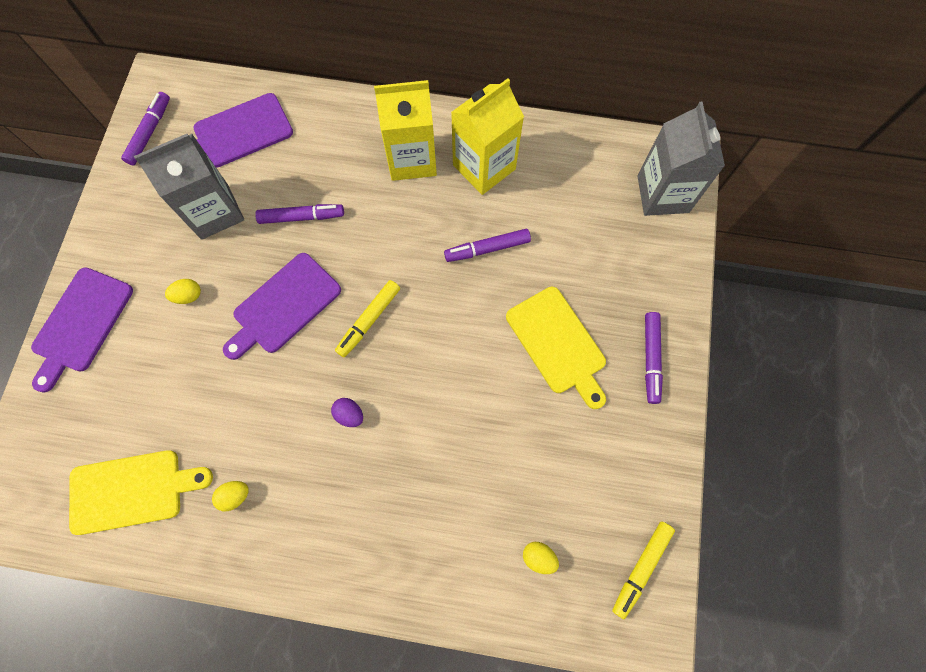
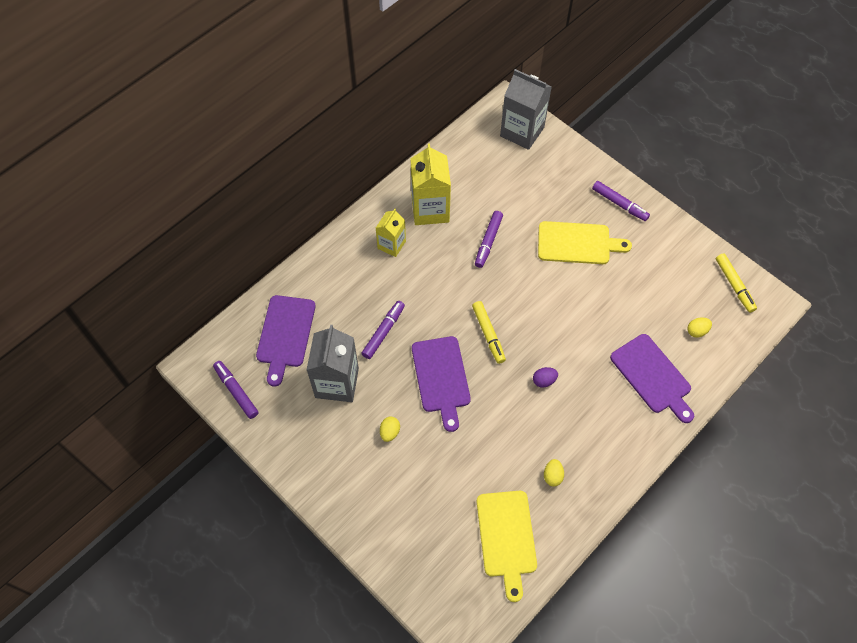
camera: 55 degrees left, 10 degrees down
purple cutting board [31,267,133,393] -> purple cutting board moved to [610,334,694,423]
yellow cutting board [69,450,213,535] -> yellow cutting board turned 150 degrees clockwise [477,491,537,602]
yellow carton [374,80,437,181] -> yellow carton [376,209,406,257], size x0.60

